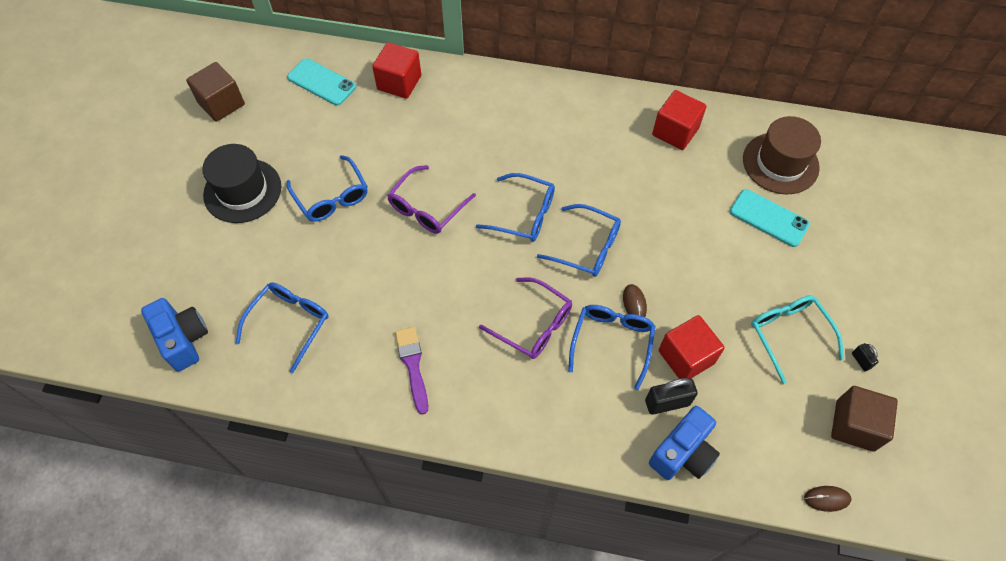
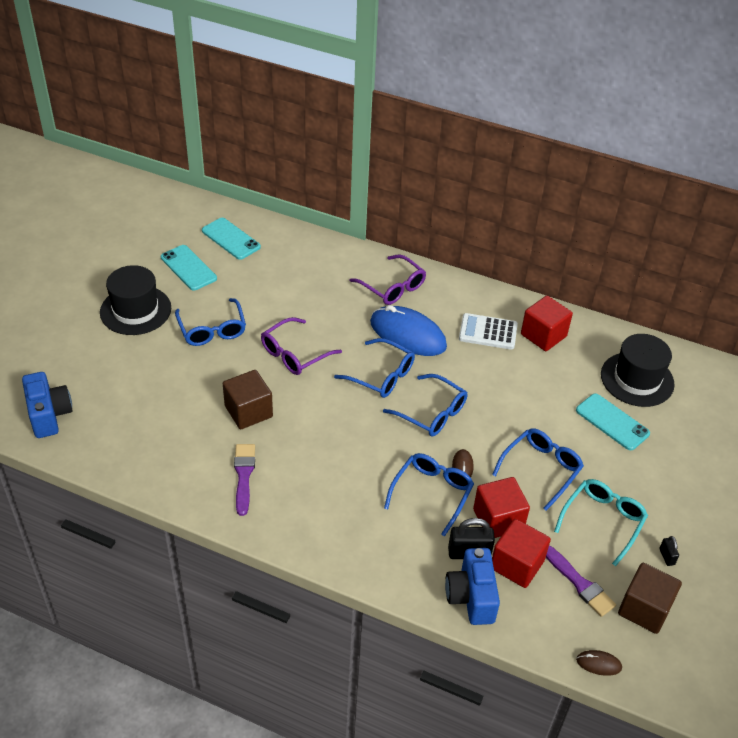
camera: 10 degrees right, 15 degrees down
brown cube [186,62,245,122] -> brown cube moved to [223,370,273,429]
blue glasses [236,283,329,373] -> blue glasses moved to [492,428,584,511]
red cube [372,42,421,99] -> red cube moved to [492,519,551,588]
purple glasses [479,277,572,359] -> purple glasses moved to [349,254,426,305]
blue camera [649,406,720,480] -> blue camera turned 120 degrees clockwise [445,548,500,625]
brown hat [743,116,821,194] -> black hat [601,334,675,407]
turquoise glasses [751,295,844,384] -> turquoise glasses turned 45 degrees clockwise [554,479,648,566]
none -> turquoise phone [161,245,217,291]
none -> blue mouse [370,305,447,356]
none -> white calculator [459,313,518,350]
none -> purple brush [546,545,616,617]

